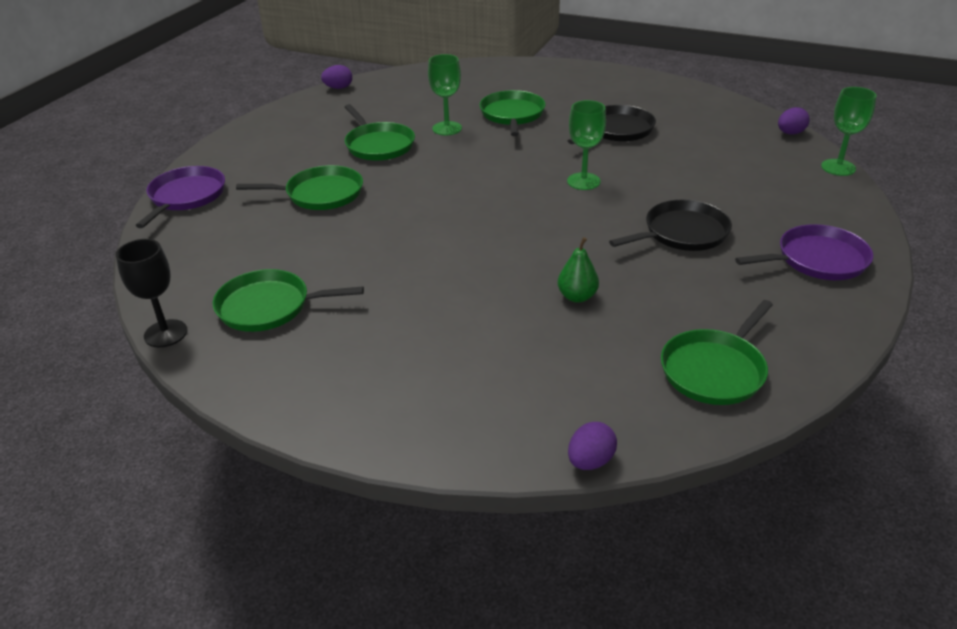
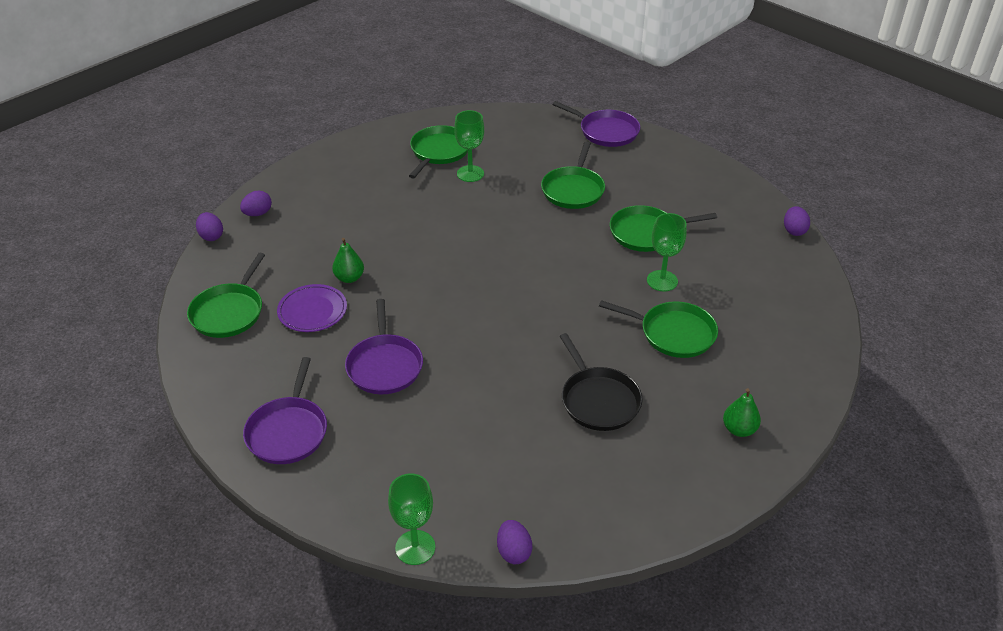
camera: 110 degrees right, 5 degrees up
black goblet [116,239,187,347] -> none
green goblet [567,100,606,190] -> green goblet moved to [454,110,484,182]
black pan [609,200,732,251] -> purple pan [345,299,423,394]
green pan [661,300,773,405] -> green pan turned 135 degrees counterclockwise [187,253,265,338]
none -> purple egg [240,191,272,216]
none -> purple plate [277,284,347,332]
none -> green pear [723,388,761,437]

